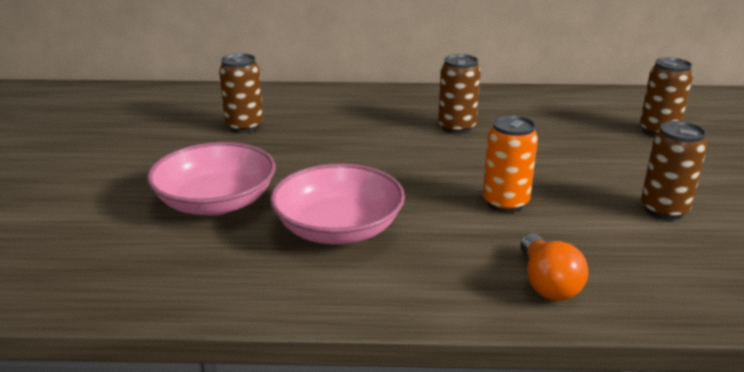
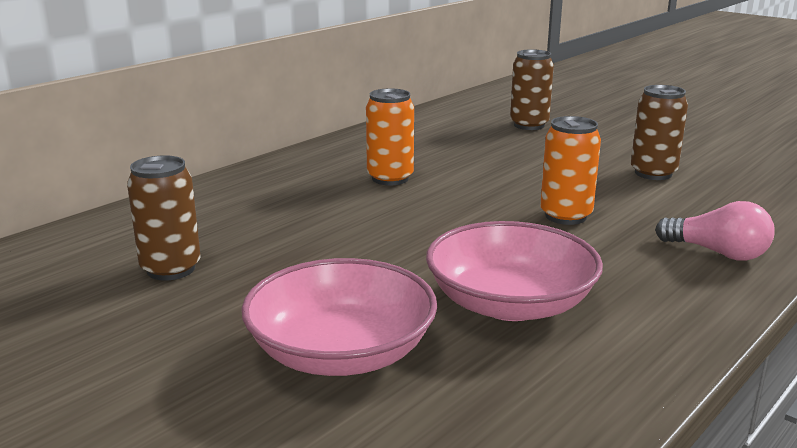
camera: 50 degrees left, 5 degrees down
brown can [438,54,481,134] -> orange can [366,88,414,185]
orange light bulb [521,233,588,301] -> pink light bulb [655,201,775,261]

